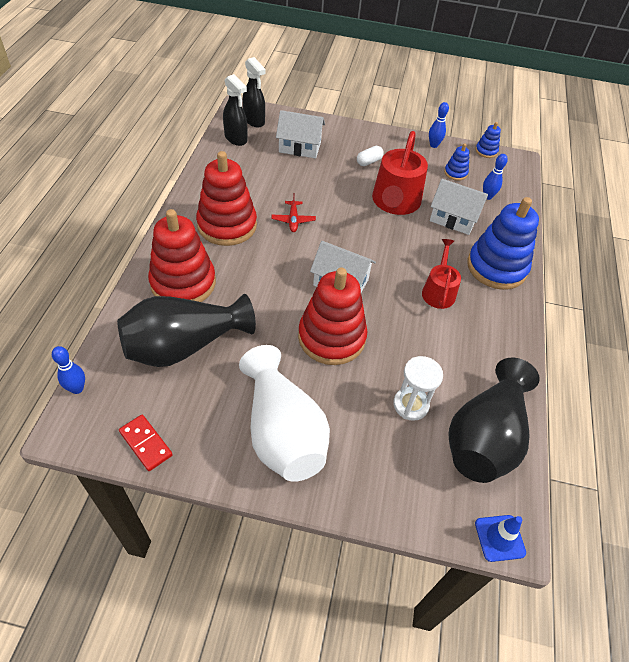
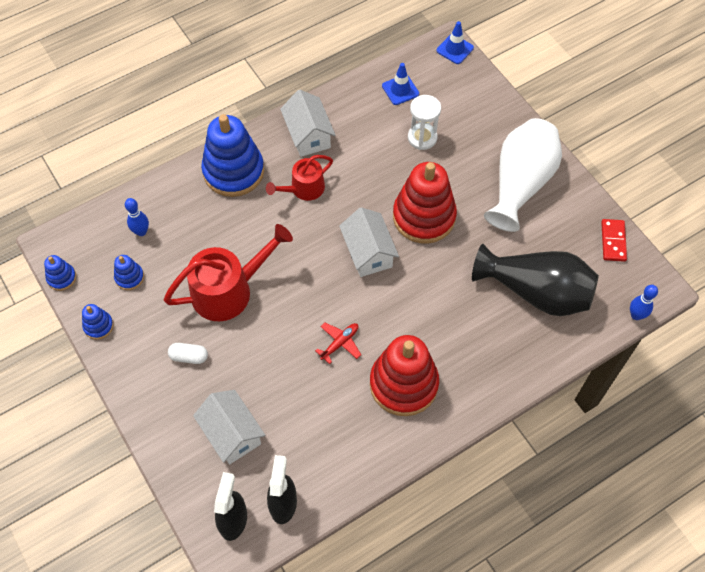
camera: 130 degrees left, 10 degrees up
red stacking toy [148,209,216,302] -> none
blue bowling pin [429,102,449,148] -> blue stacking toy [82,304,114,340]
white house [430,179,488,235] -> white house moved to [280,90,336,157]
black vase [448,358,540,483] -> blue traffic cone [382,63,419,105]

